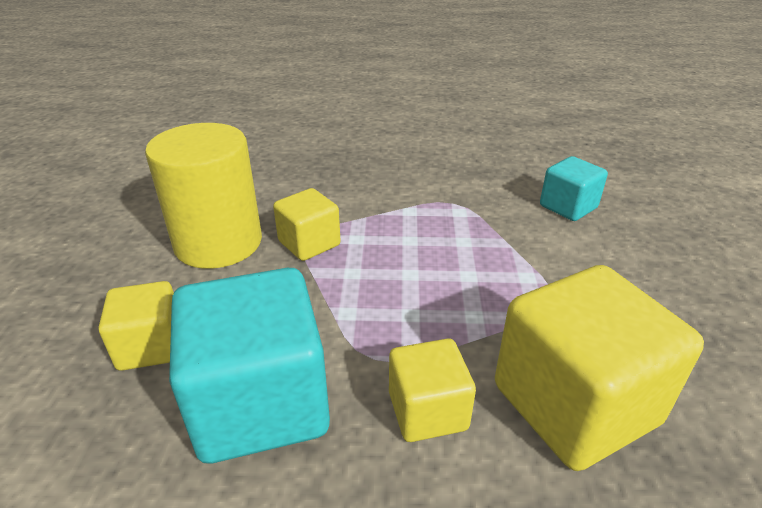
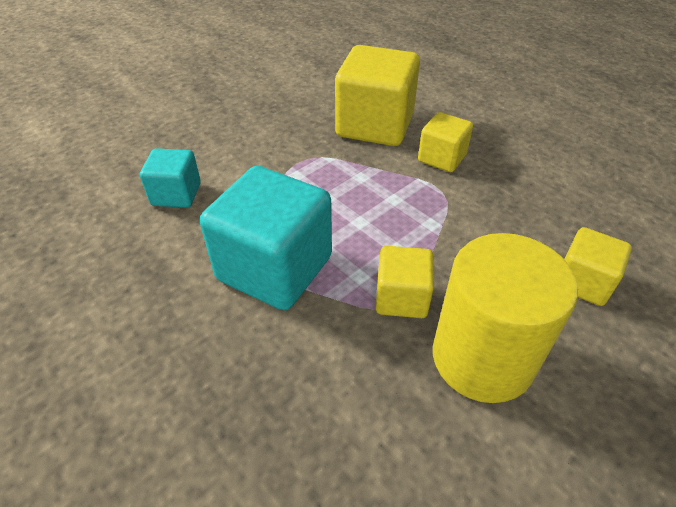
camera: 135 degrees left, 10 degrees up
turquoise cube [169,268,330,463] -> turquoise cube moved to [200,166,332,311]

